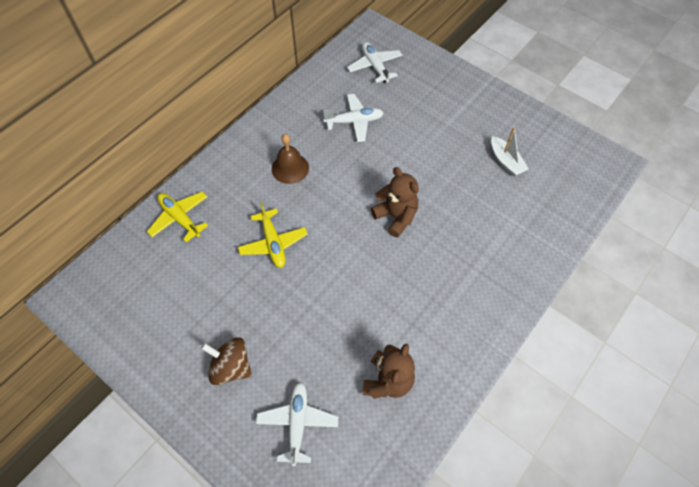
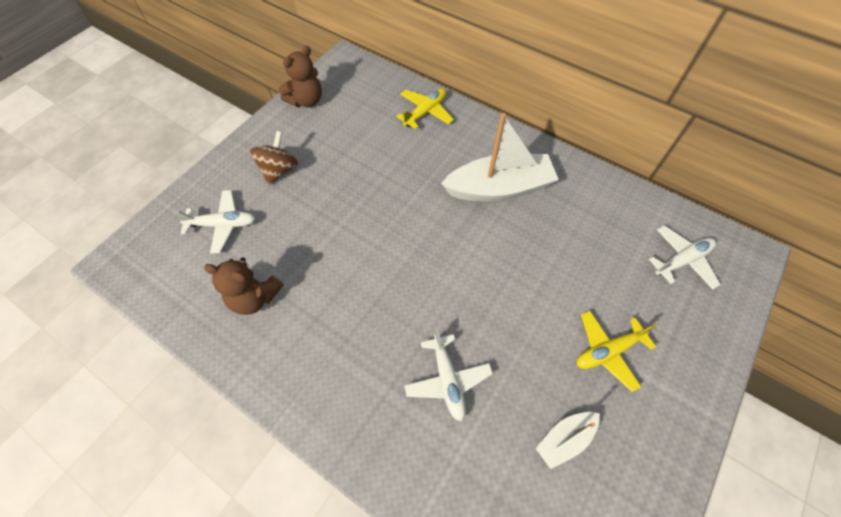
camera: 85 degrees right, 0 degrees up
yellow plane [238,202,308,268] -> yellow plane moved to [576,311,657,392]
brown bell [272,134,309,184] -> white boat [441,113,559,202]
white plane [323,94,384,142] -> white plane moved to [404,329,493,421]
brown teddy bear [371,167,419,238] -> brown teddy bear moved to [279,46,322,107]

